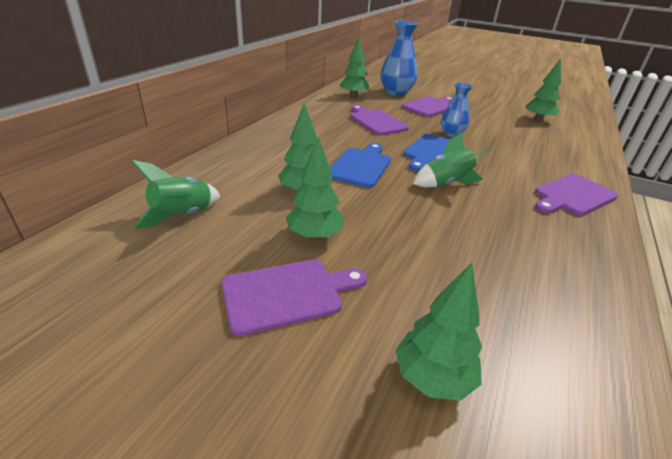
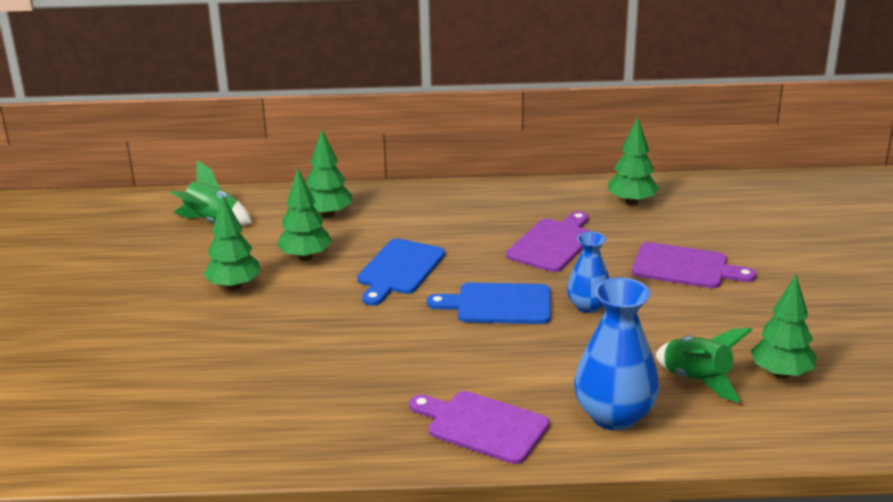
camera: 65 degrees right, 5 degrees down
purple cutting board [222,259,367,336] -> none
blue cutting board [330,143,391,188] -> blue cutting board turned 120 degrees clockwise [357,238,445,306]
blue vase [381,21,418,96] -> blue vase moved to [574,278,660,431]
green tree [395,263,482,401] -> green tree moved to [307,129,352,218]
green rocket [413,132,490,187] -> green rocket moved to [656,328,752,402]

